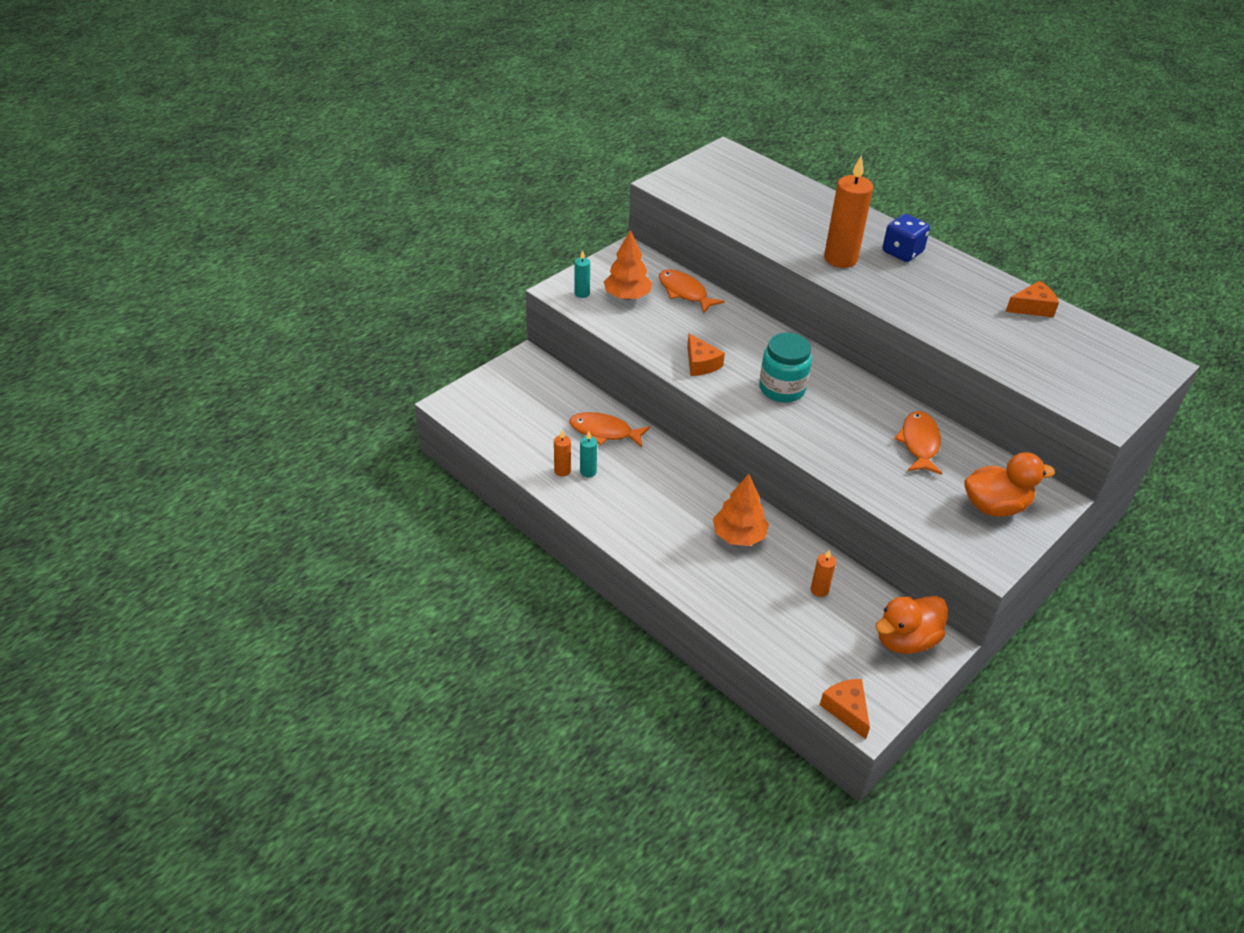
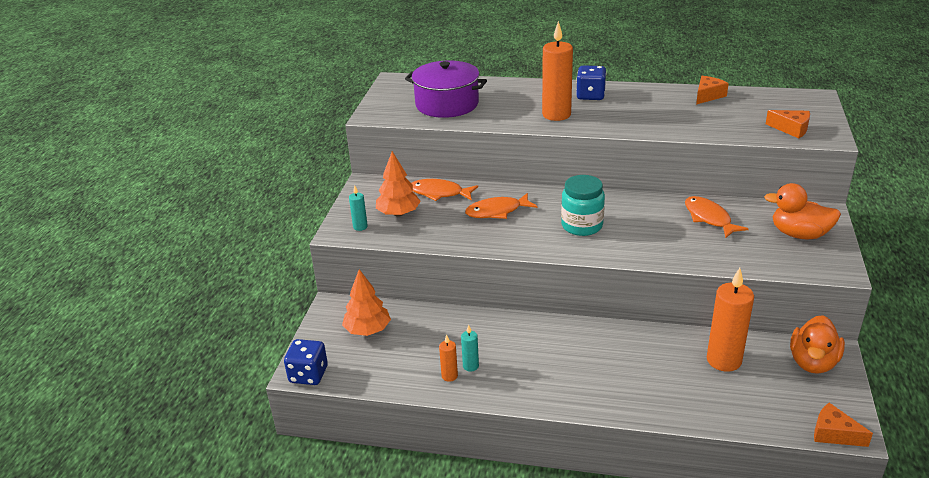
camera: 30 degrees left, 10 degrees down
orange fish [569,412,650,447] -> orange fish moved to [465,193,537,219]
orange cheese [687,334,725,376] -> orange cheese moved to [766,110,810,138]
orange tree [713,474,769,546] -> orange tree moved to [342,269,391,336]
orange candle [811,549,836,597] -> orange candle [707,268,754,372], size x2.10
orange duck [965,452,1055,517] -> orange duck turned 120 degrees counterclockwise [764,183,841,239]
none -> blue dice [284,339,328,385]
none -> purple pot [405,60,487,118]

